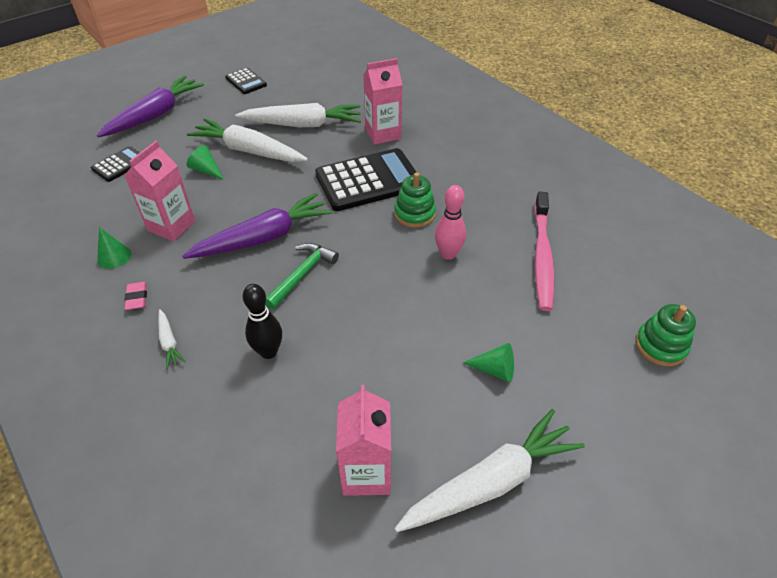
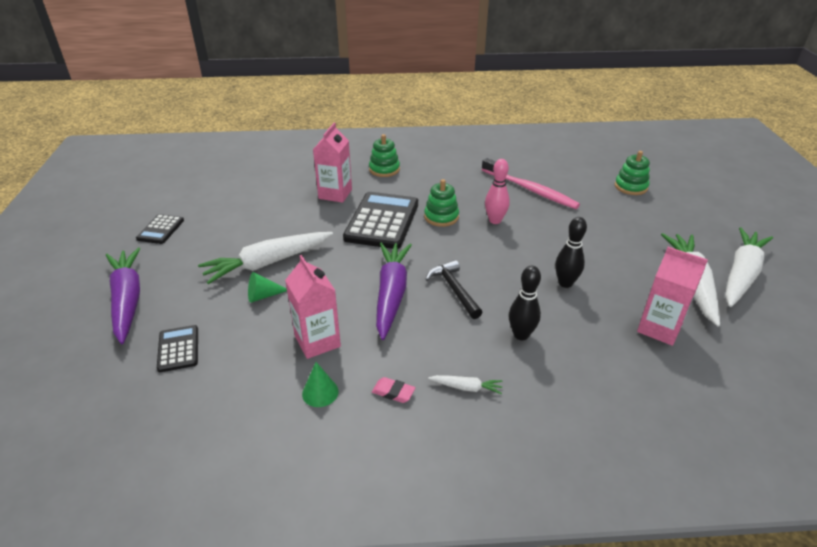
camera: 55 degrees left, 10 degrees down
black calculator [225,68,267,94] -> black calculator turned 105 degrees clockwise [136,214,184,244]
white carrot [235,103,361,127] -> white carrot moved to [725,227,773,307]
green hammer [266,243,339,309] -> black hammer [426,260,483,319]
green cone [463,343,514,382] -> none
none -> green stacking toy [369,134,400,177]
none -> black bowling pin [555,217,587,288]

